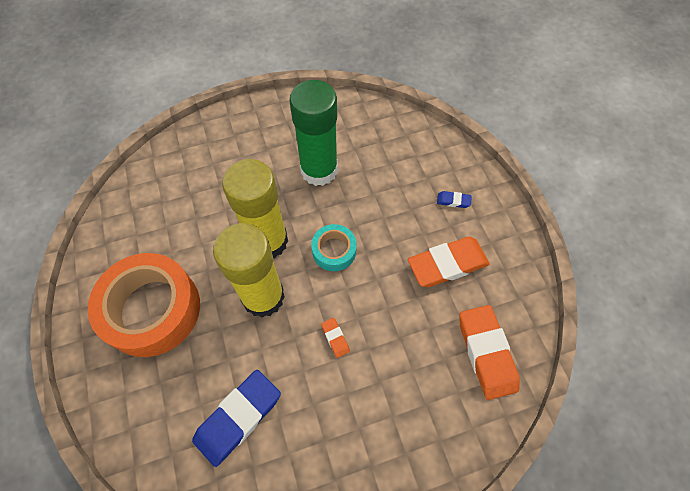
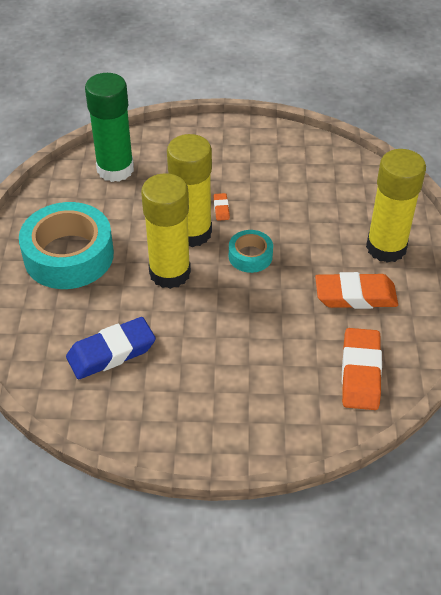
camera: 20 degrees right, 15 degrees down
orange tape [88,253,200,357] -> turquoise tape [19,202,114,289]
green glue stick [289,80,338,186] -> green glue stick moved to [85,73,134,182]
orange eraser [321,318,350,358] -> orange eraser moved to [213,193,230,221]
blue eraser [437,191,472,208] -> yellow glue stick [366,149,426,263]

